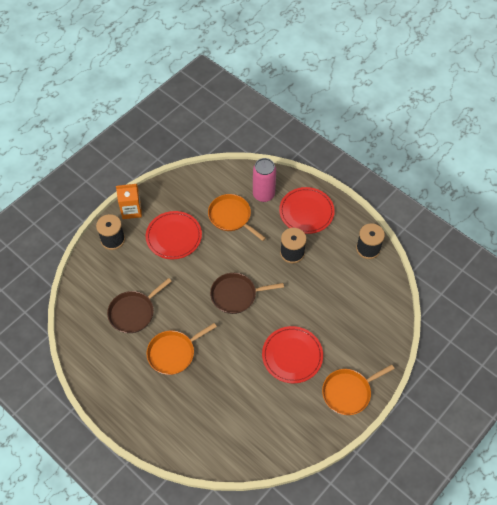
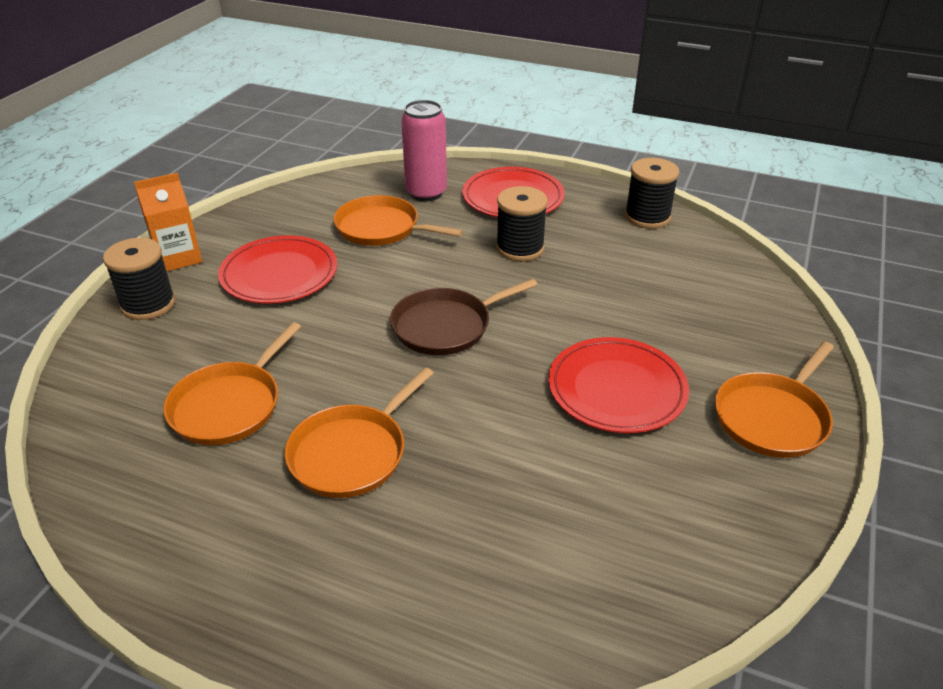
camera: 20 degrees left, 20 degrees down
brown pan [107,278,172,333] -> orange pan [163,322,301,445]

